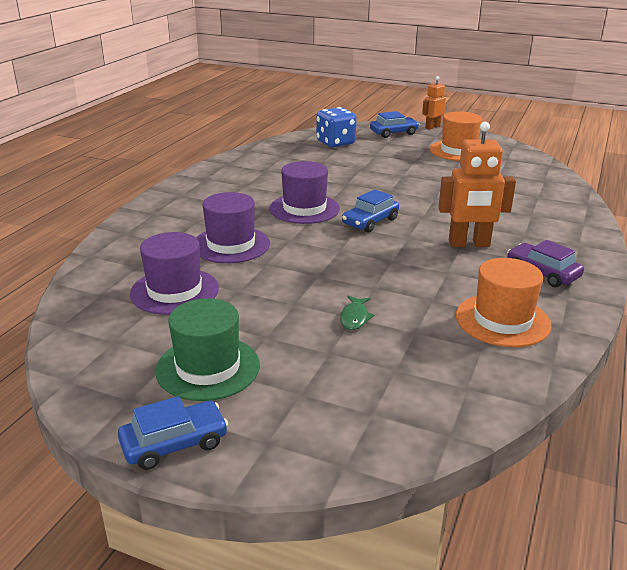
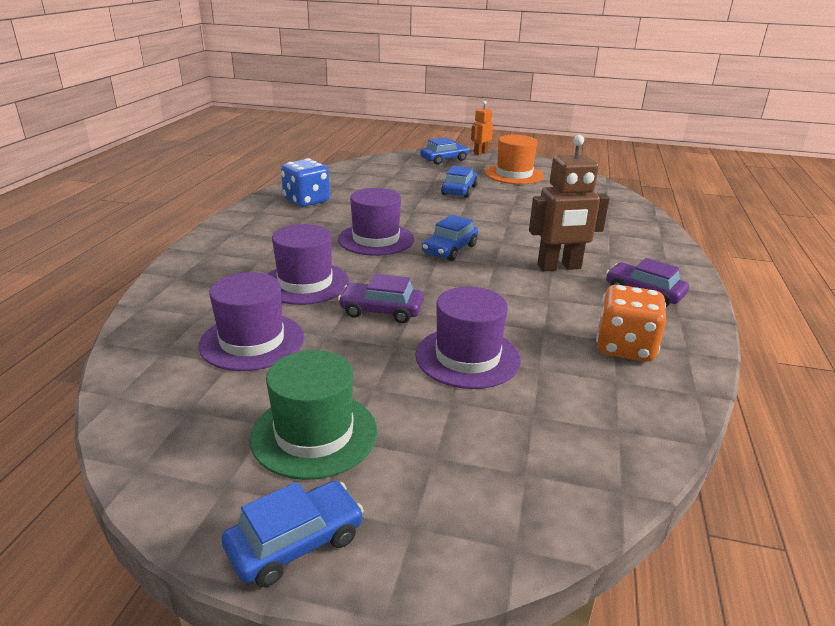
camera: 10 degrees left, 0 degrees up
blue dice [316,107,357,147] -> blue dice moved to [281,158,330,207]
green fish [340,296,374,330] -> purple hat [415,287,521,389]
orange robot [438,122,516,247] -> brown robot [529,135,610,271]
orange hat [456,258,551,347] -> orange dice [596,285,666,362]
none -> purple car [338,274,424,323]
none -> blue car [441,166,478,198]

